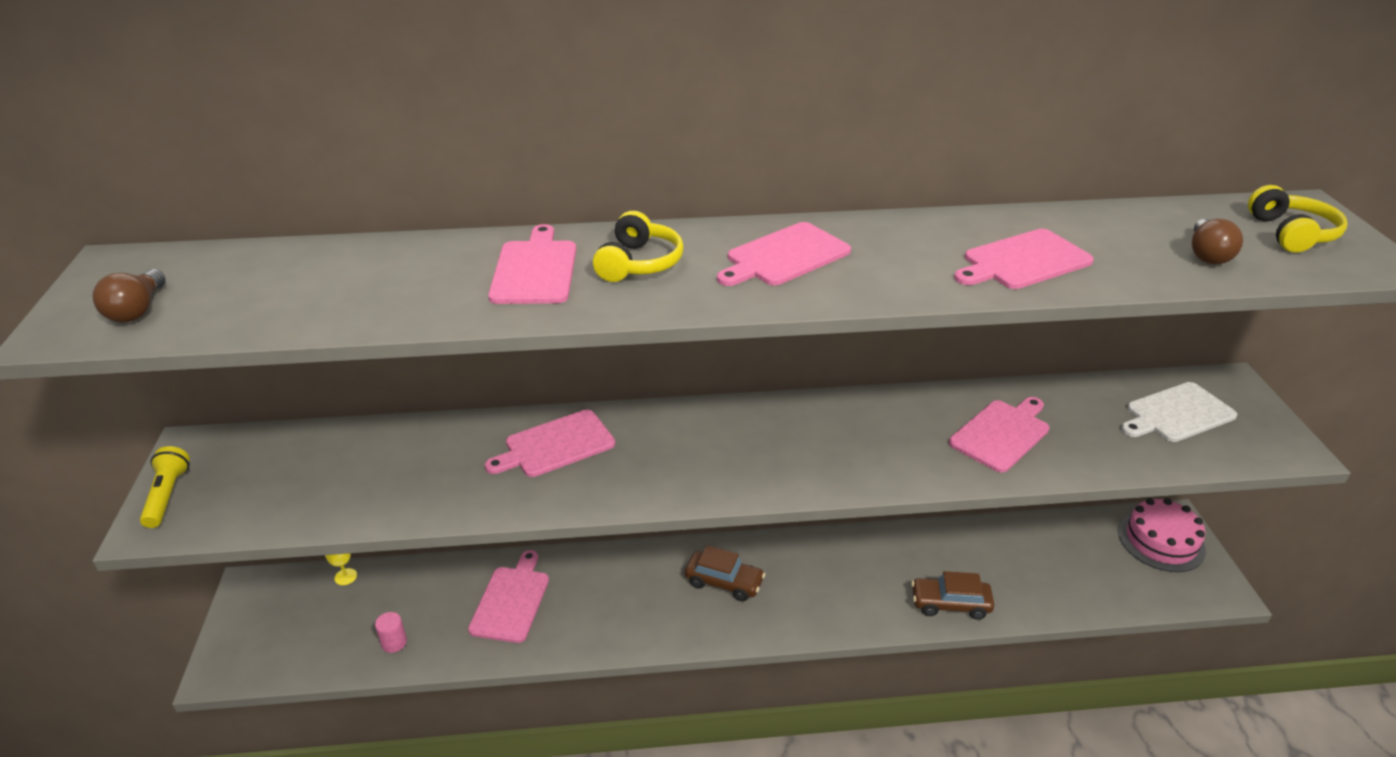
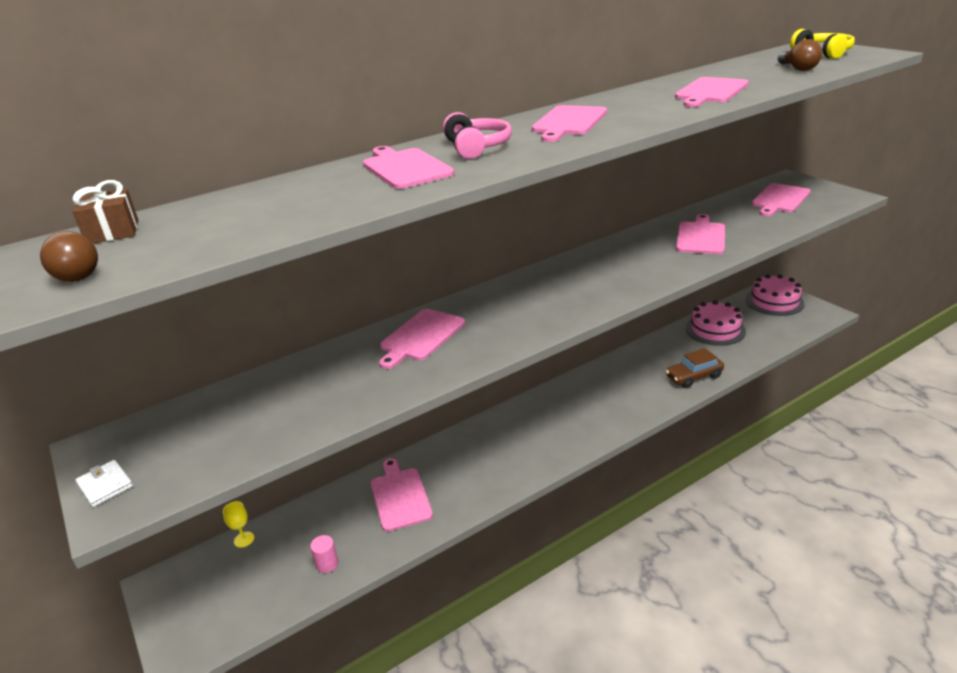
camera: 25 degrees left, 5 degrees down
yellow flashlight [140,446,190,528] -> white wallet [75,460,133,507]
yellow headphones [593,211,684,282] -> pink headphones [443,112,512,159]
brown car [685,545,765,601] -> none
white cutting board [1121,382,1237,442] -> pink cutting board [752,183,811,216]
none -> brown gift [72,180,139,243]
none -> pink cake [686,300,746,346]

